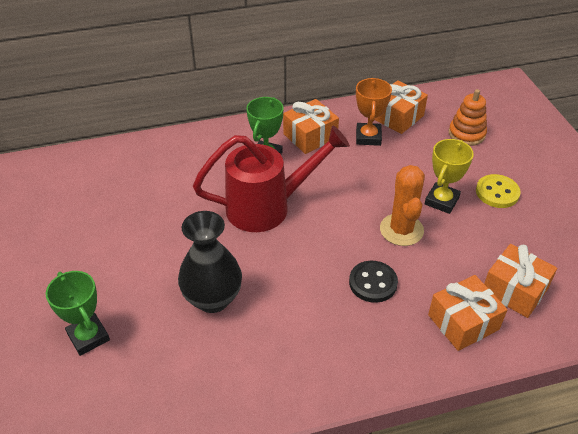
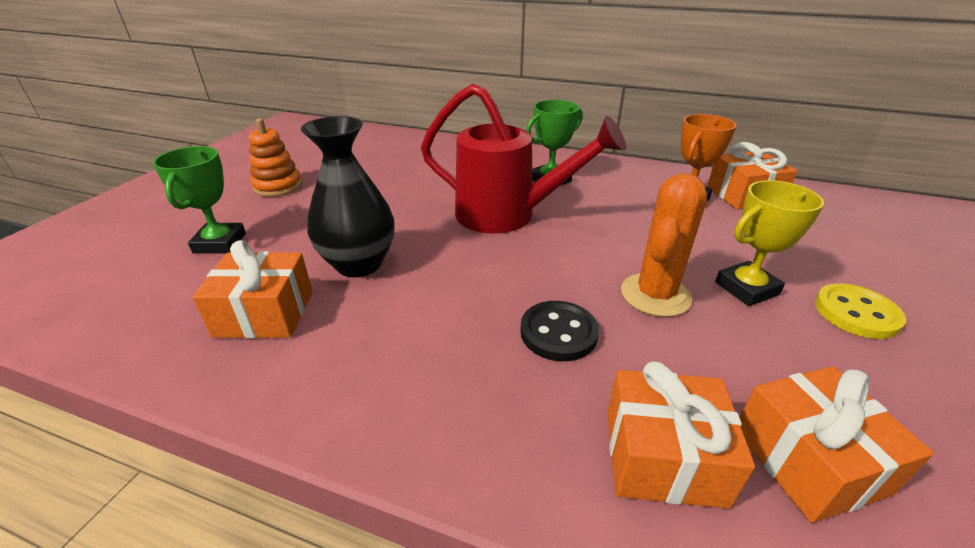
camera: 35 degrees right, 10 degrees down
orange gift [283,99,339,154] -> orange gift moved to [192,240,312,338]
orange stacking toy [449,89,487,146] -> orange stacking toy moved to [249,118,302,197]

